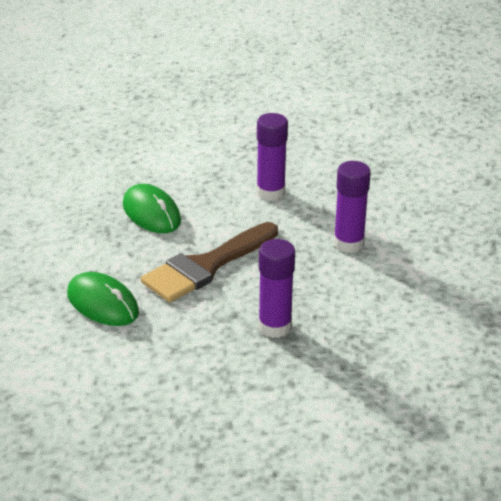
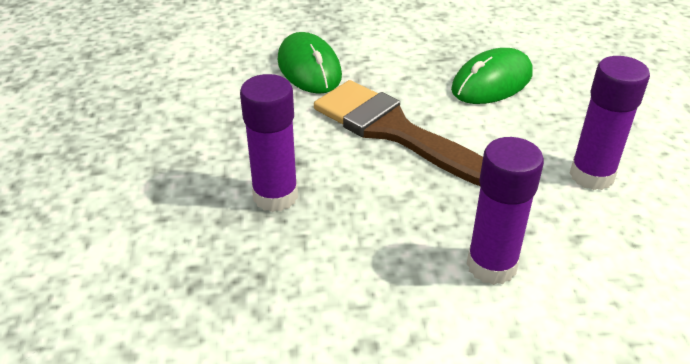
camera: 85 degrees right, 5 degrees up
green mouse [67,272,139,326] -> green mouse turned 60 degrees counterclockwise [278,32,342,94]

